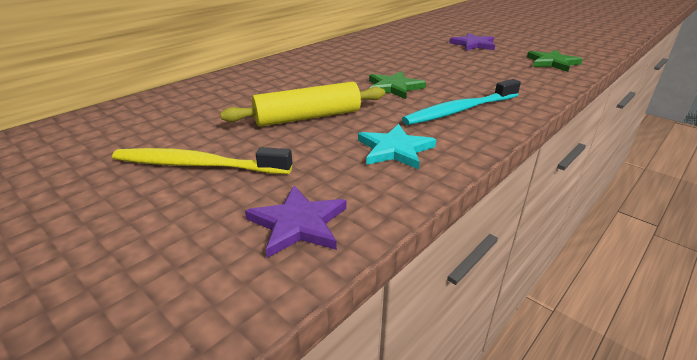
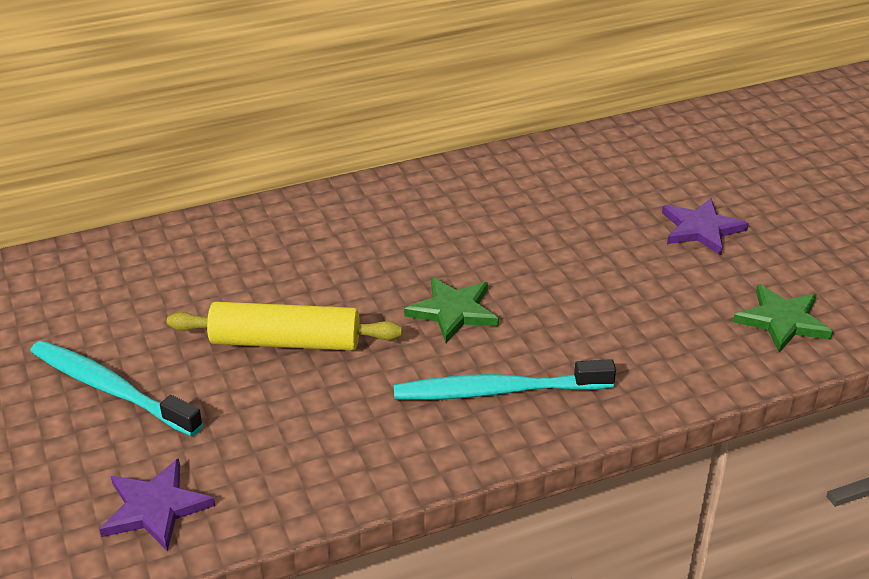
camera: 25 degrees right, 5 degrees up
yellow toothbrush [112,147,292,174] -> turquoise toothbrush [30,341,203,436]
turquoise star [358,124,436,169] -> none

